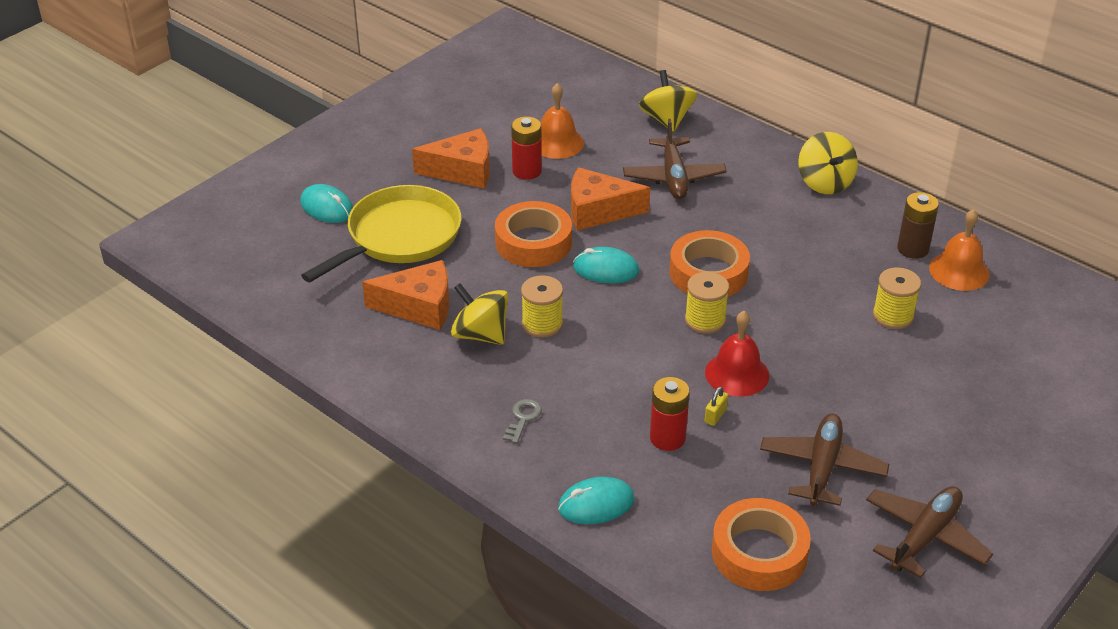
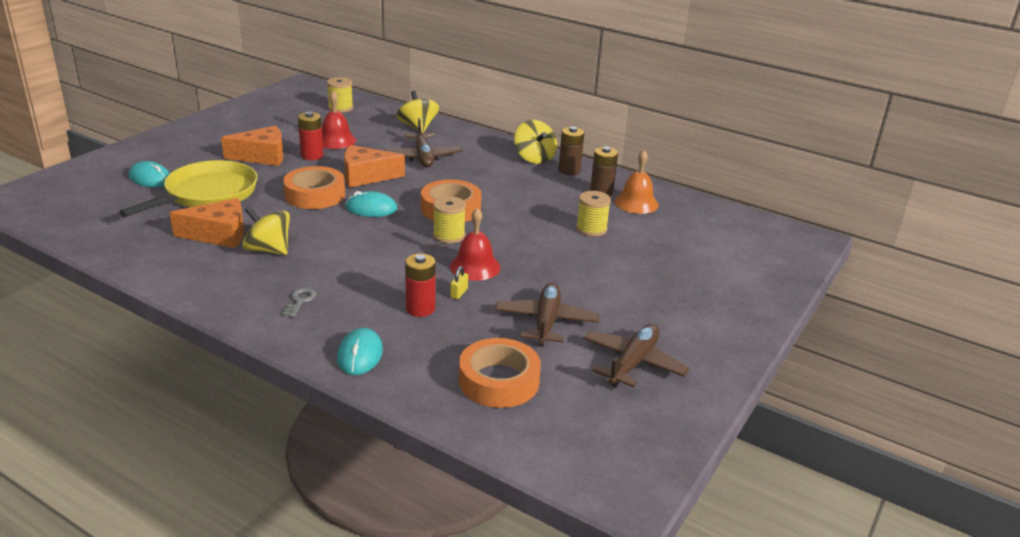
camera: 10 degrees left, 10 degrees down
yellow spool [521,275,563,338] -> yellow spool moved to [327,77,353,113]
orange bell [541,83,584,159] -> red bell [322,91,356,149]
turquoise mouse [558,477,635,524] -> turquoise mouse turned 60 degrees counterclockwise [337,328,383,375]
none -> brown battery [559,126,584,175]

